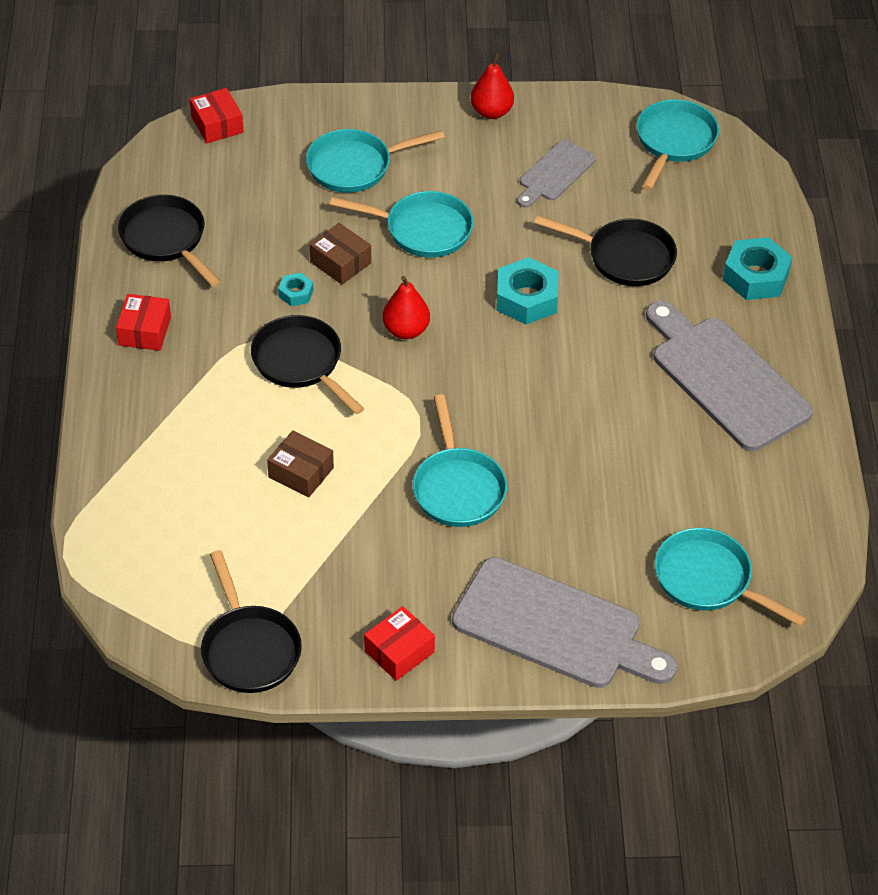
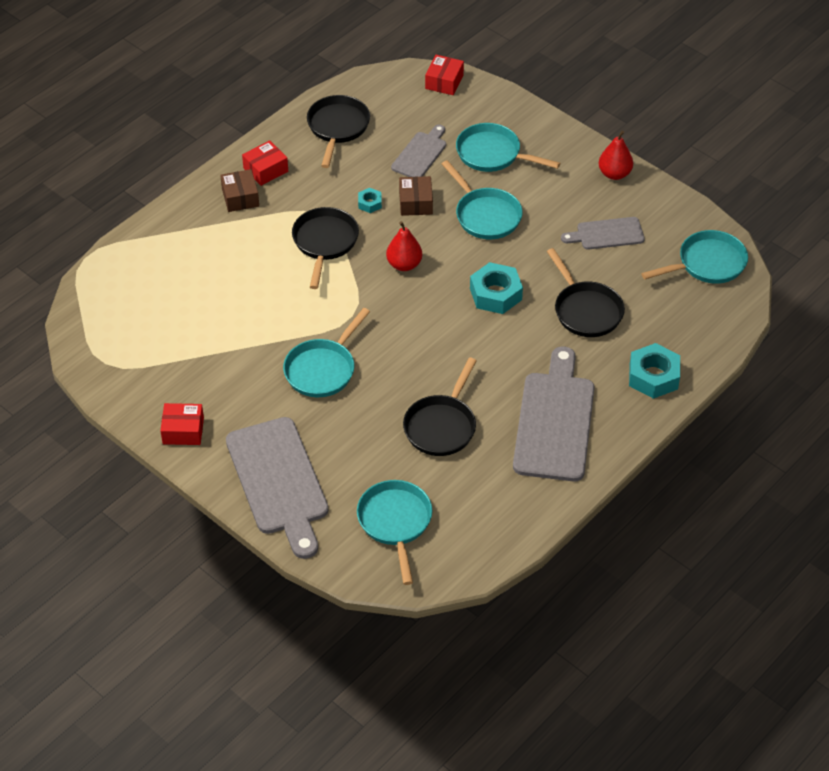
camera: 45 degrees right, 0 degrees up
black pan [201,550,302,693] -> black pan moved to [403,357,477,456]
brown box [267,430,334,498] -> brown box moved to [220,169,259,212]
none -> grey cutting board [391,125,446,177]

